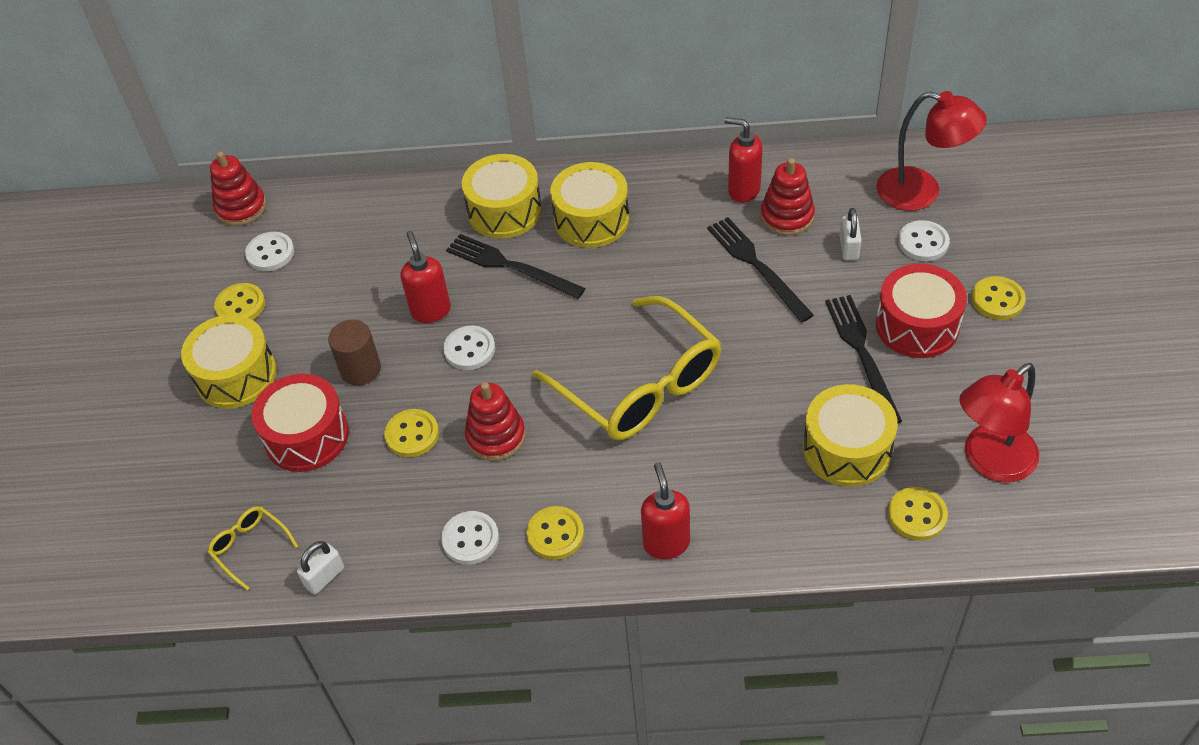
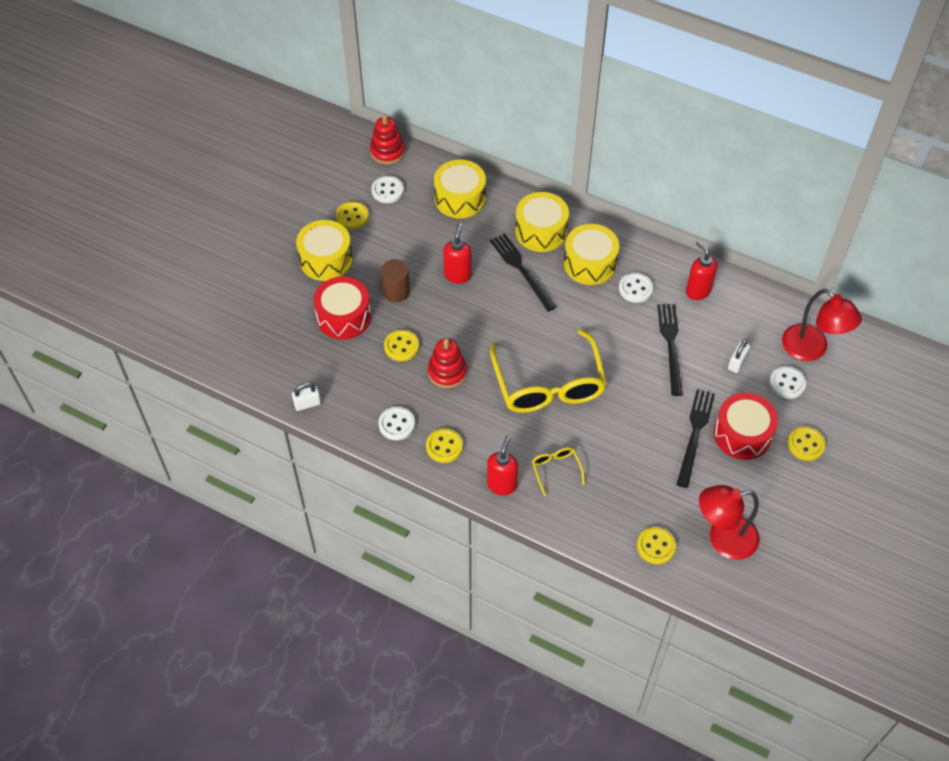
camera: 25 degrees right, 5 degrees up
yellow glasses [208,506,298,591] -> yellow glasses moved to [532,447,585,496]
white button [443,326,495,370] -> white button moved to [619,273,653,303]
red stacking toy [761,158,815,236] -> none
yellow drum [803,384,898,487] -> yellow drum moved to [434,160,486,218]

